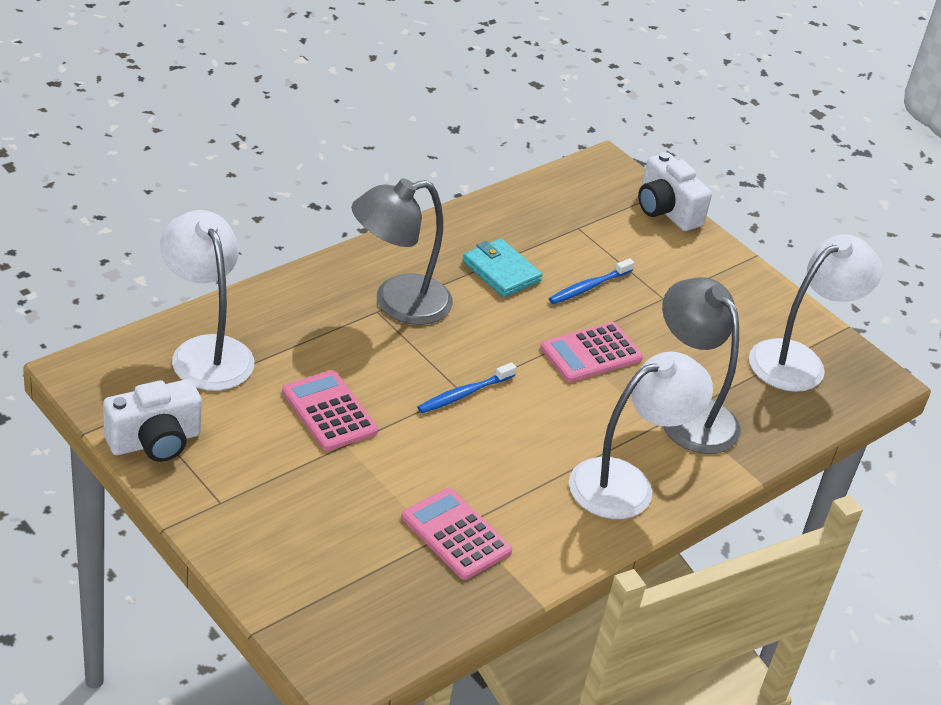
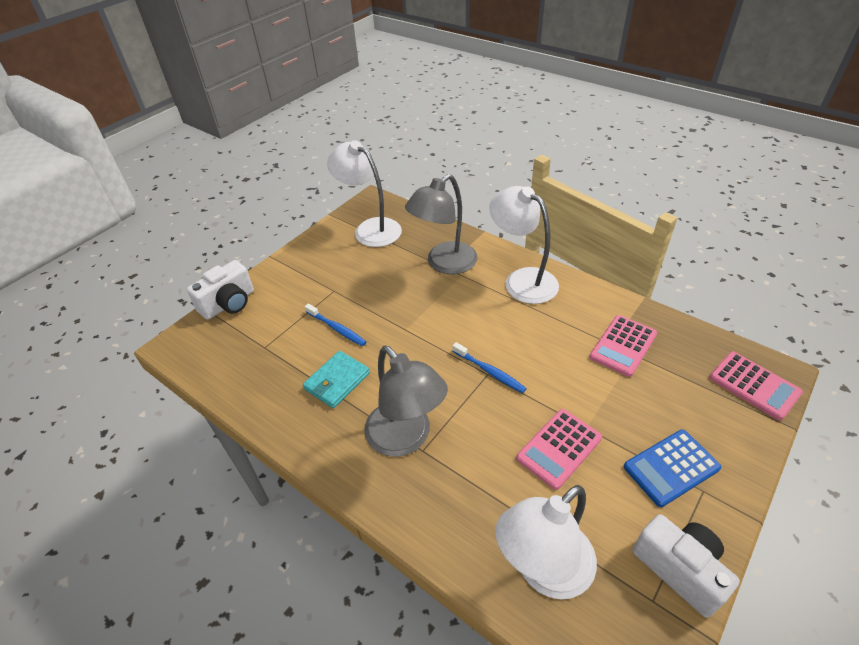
camera: 95 degrees left, 5 degrees up
pink calculator [540,322,643,382] -> pink calculator moved to [709,352,803,420]
none -> blue calculator [624,429,721,507]

